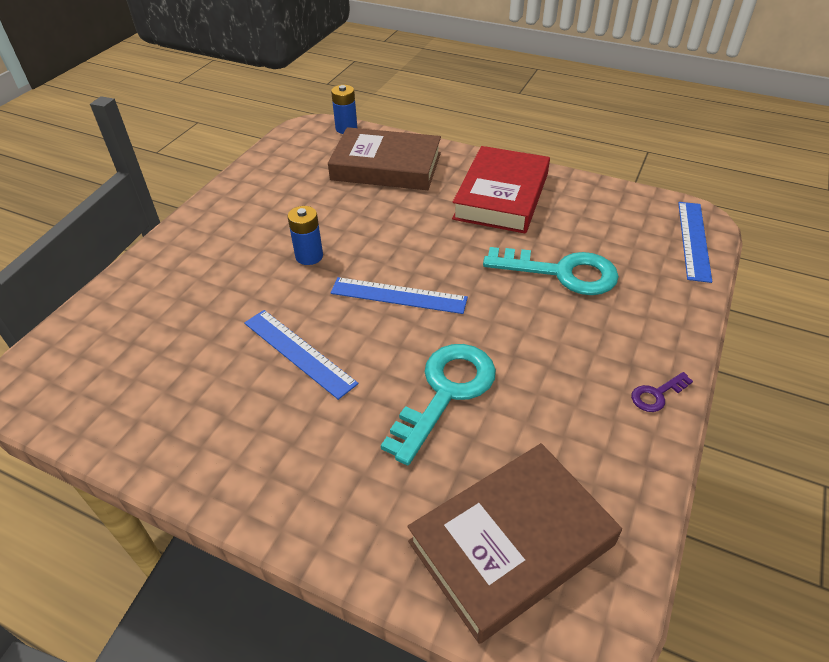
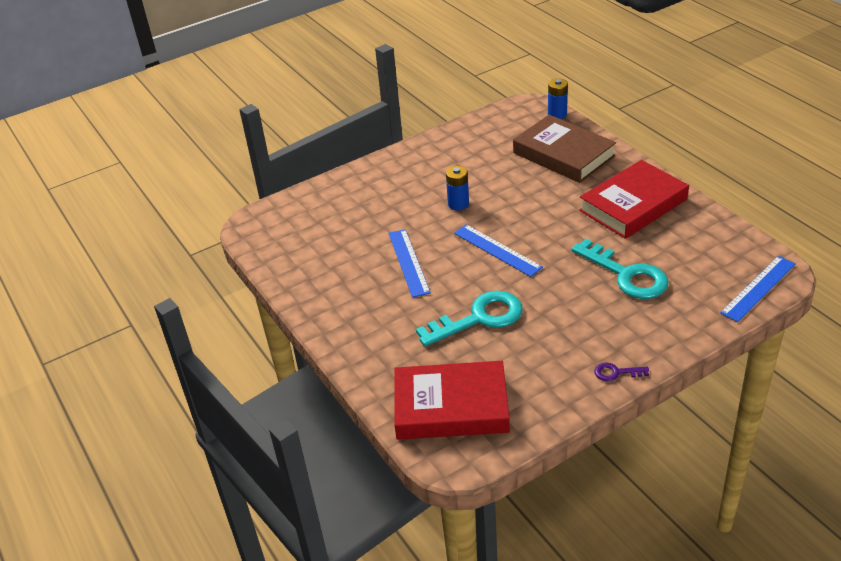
camera: 35 degrees right, 5 degrees down
brown book [407,443,622,644] -> red book [394,361,510,440]

